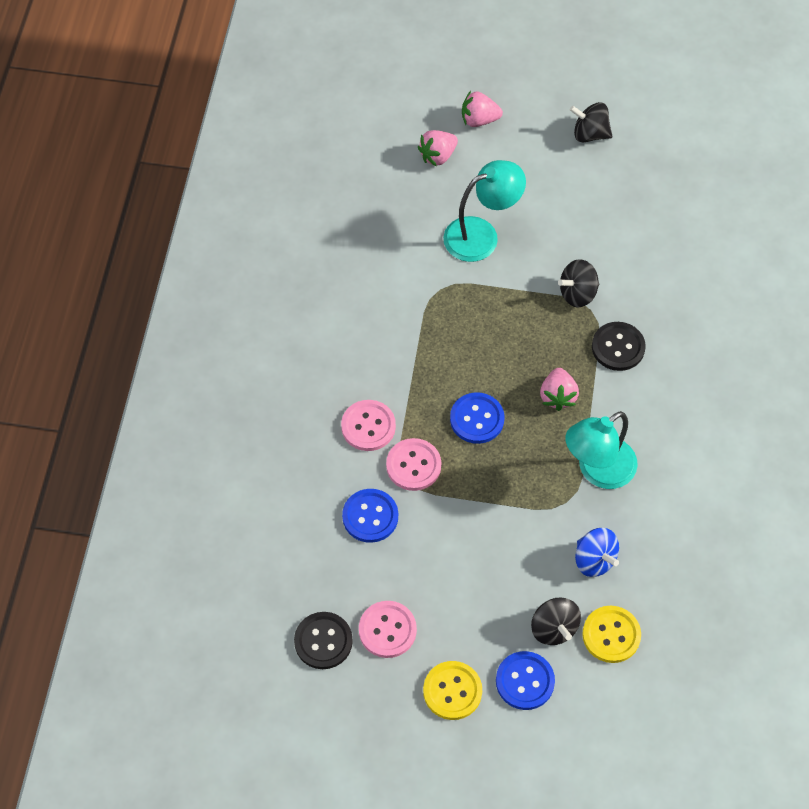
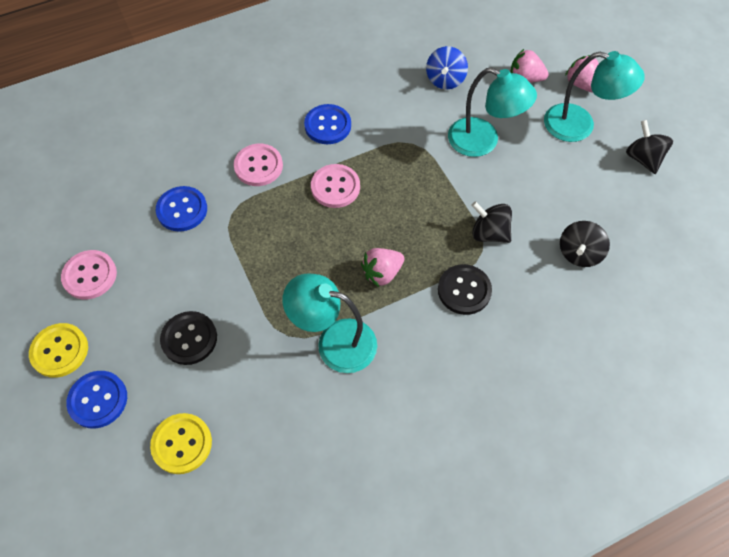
camera: 55 degrees right, 0 degrees up
black button [294,612,353,669] -> black button moved to [160,311,217,365]
pink button [386,438,441,491] -> pink button moved to [311,164,360,208]
blue button [450,392,504,444] -> blue button moved to [304,104,351,144]
black spinning top [531,597,581,645] -> black spinning top moved to [560,221,610,267]
blue spinning top [575,528,619,577] -> blue spinning top moved to [426,46,468,90]
none -> turquoise lamp [544,51,645,142]

